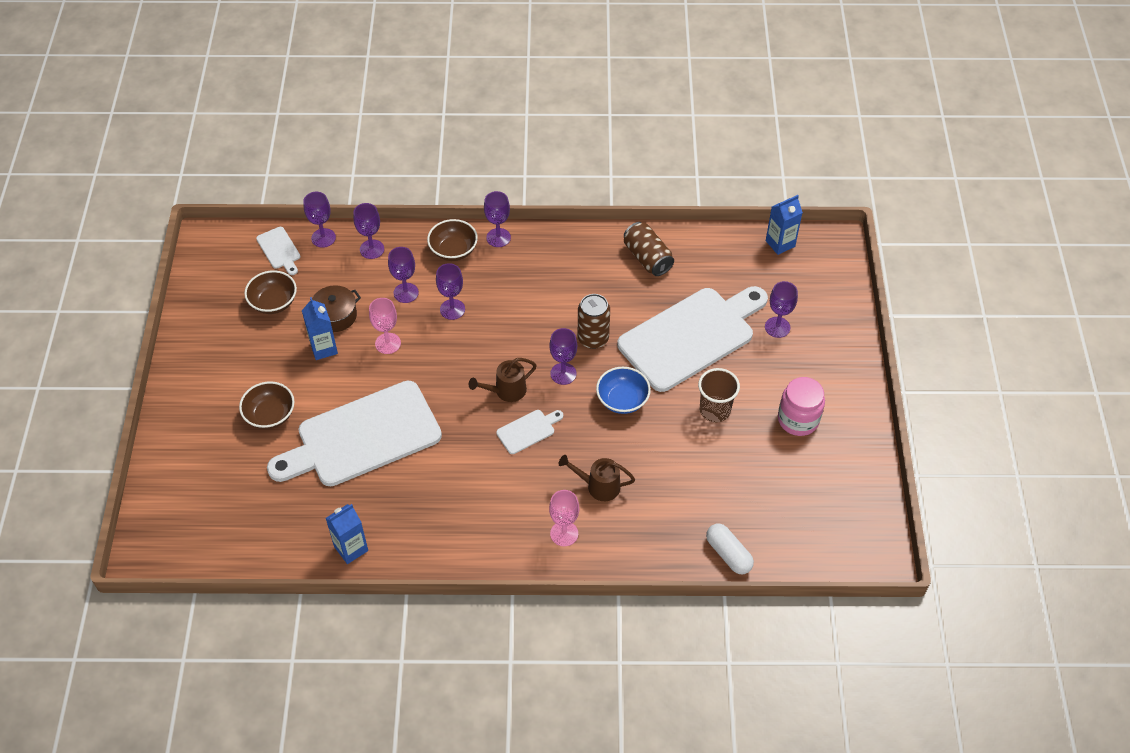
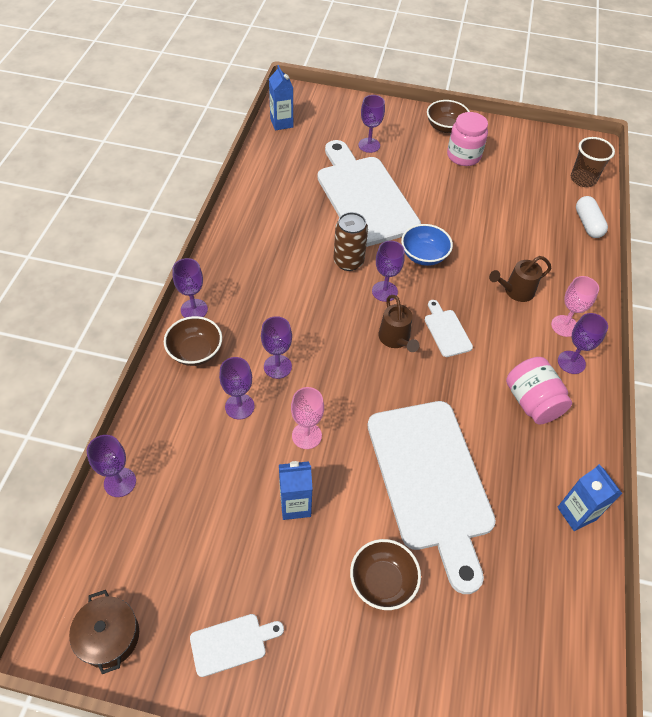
camera: 80 degrees left, 0 degrees up
brown bowl [244,270,297,314] -> brown bowl moved to [427,100,470,133]
white cutting board [256,227,300,275] -> white cutting board moved to [190,614,284,677]
brown pot [312,285,361,332] -> brown pot moved to [69,590,139,674]
purple goblet [353,203,384,259] -> purple goblet moved to [558,313,608,374]
brown watering can [558,455,635,501] -> brown watering can turned 45 degrees clockwise [489,256,551,302]
brown can [624,222,674,276] -> none
brown cup [698,368,740,422] -> brown cup moved to [571,137,615,187]
white capsule [706,524,754,574] -> white capsule turned 75 degrees counterclockwise [576,196,608,238]
none -> pink jar [506,357,572,424]

